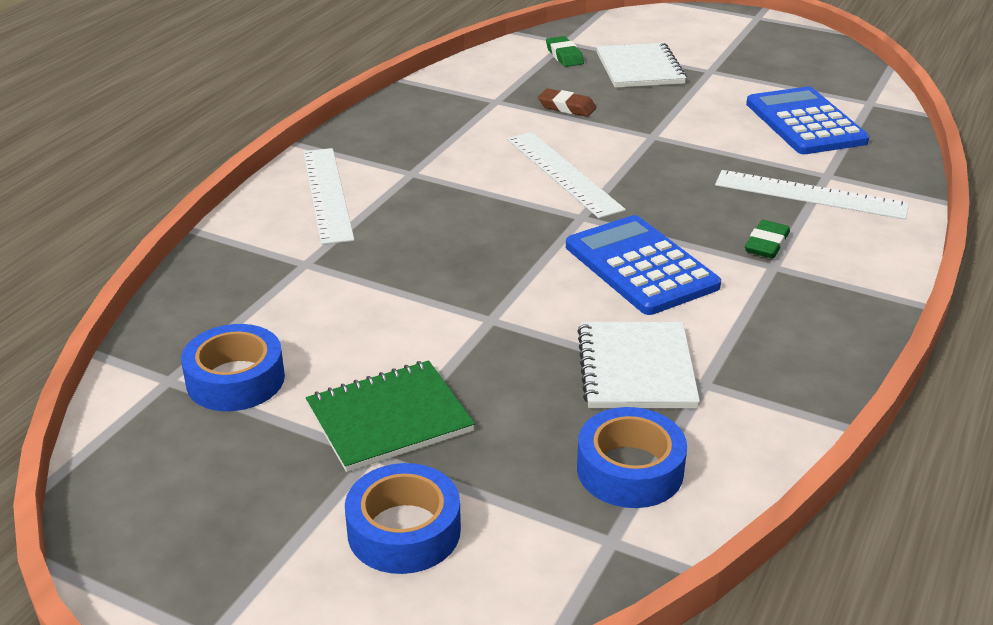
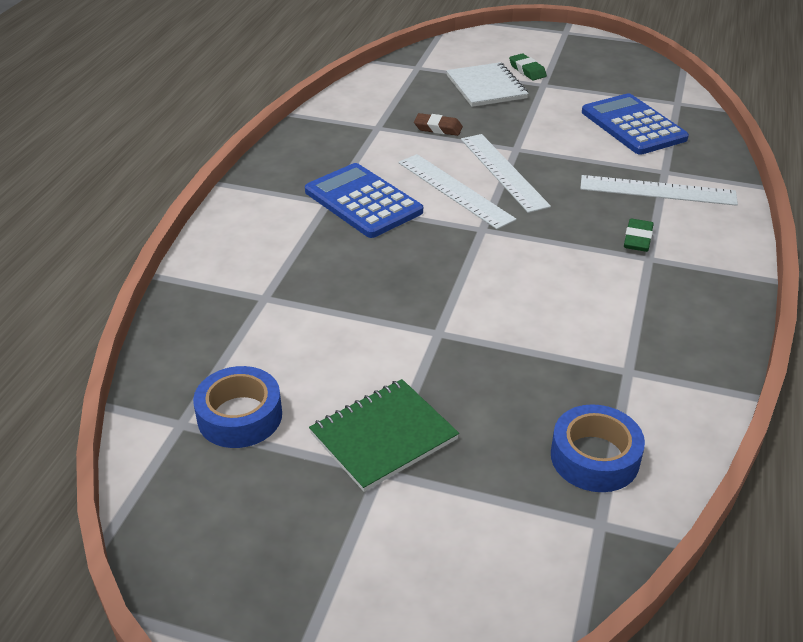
camera: 10 degrees left, 5 degrees up
white ruler [303,148,355,245] -> white ruler moved to [461,134,551,213]
blue tape [345,463,461,574] -> none
green eraser [546,36,584,67] -> green eraser moved to [509,53,547,80]
blue calculator [566,215,721,315] -> blue calculator moved to [305,163,423,238]
white notebook [577,322,700,408] -> none

